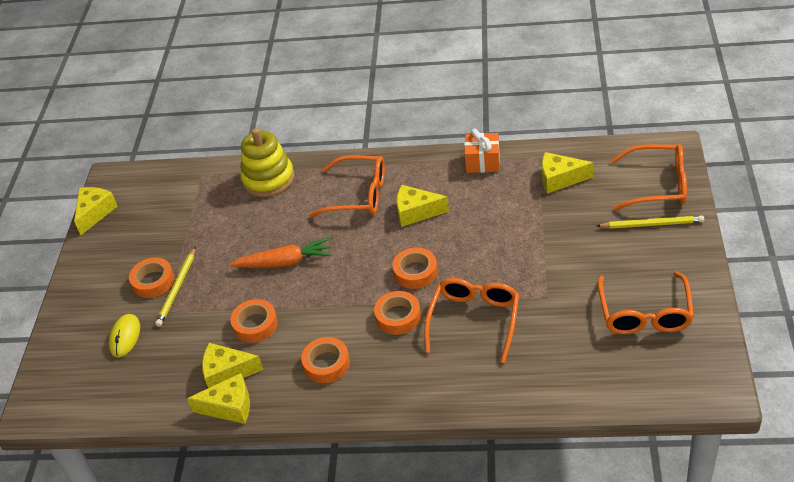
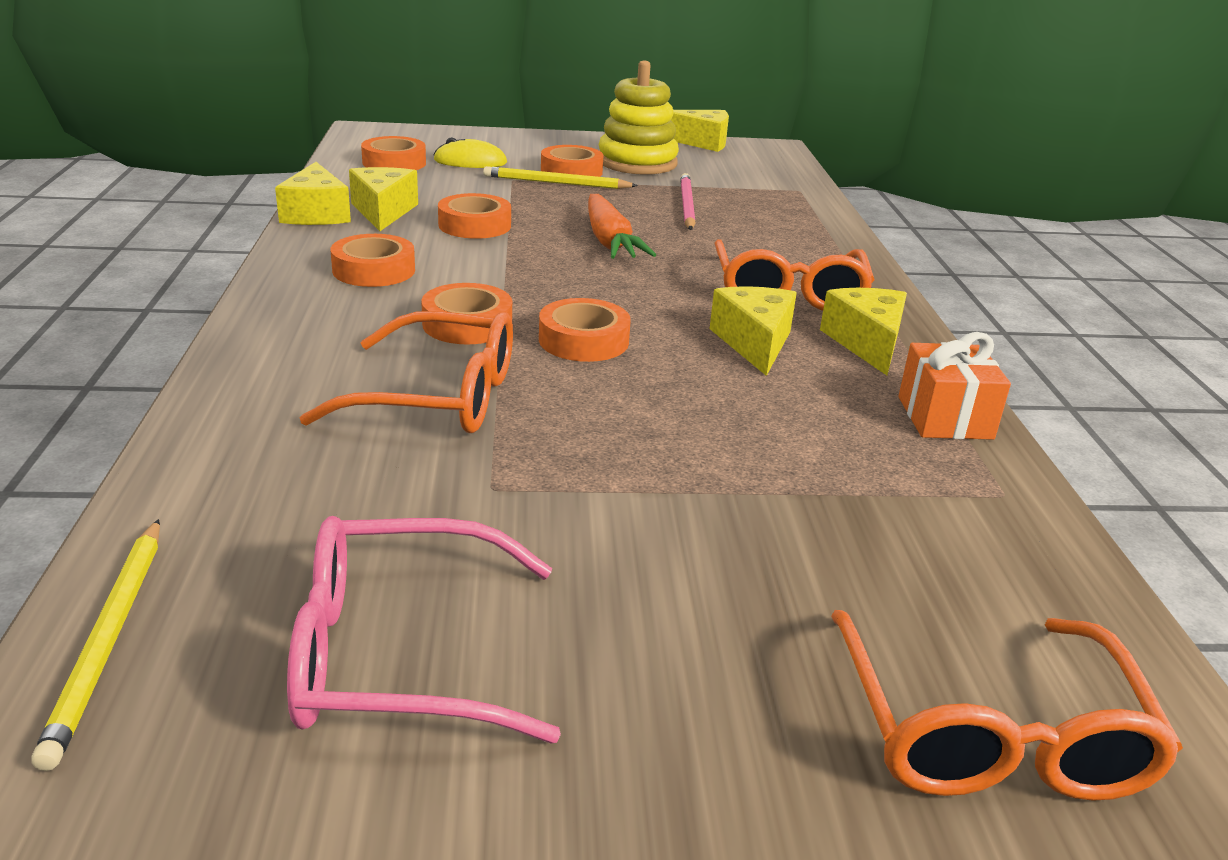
camera: 75 degrees right, 15 degrees down
yellow stacking toy [240,128,294,197] -> yellow stacking toy moved to [599,61,679,175]
yellow cheese [542,152,593,194] -> yellow cheese moved to [820,288,907,375]
yellow pencil [597,216,704,229] -> yellow pencil moved to [31,519,160,771]
orange glasses [598,272,694,334] -> pink glasses [287,516,561,744]
none -> orange tape [361,136,426,170]
none -> pink pencil [680,173,695,230]

